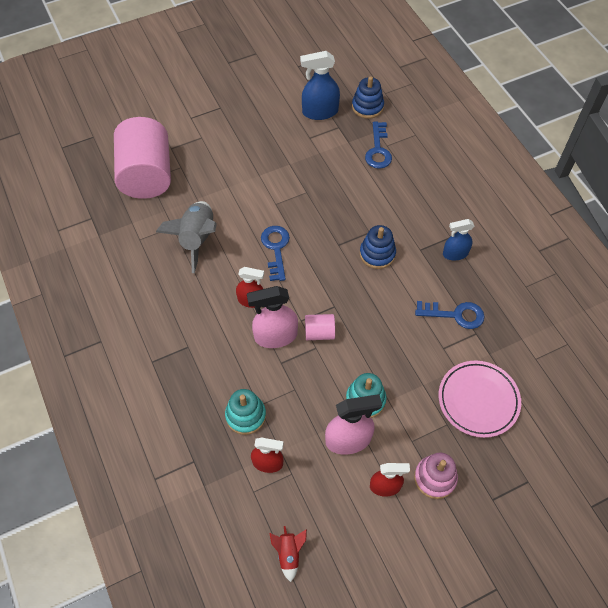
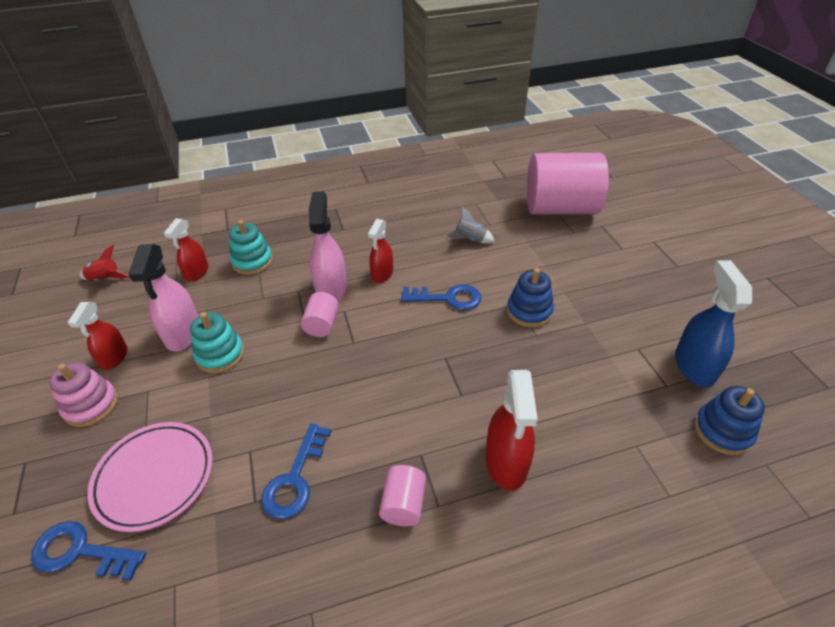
camera: 100 degrees right, 15 degrees down
grey rocket [156,201,217,273] -> grey rocket [447,206,495,243], size x0.52
blue stacking toy [360,225,396,269] -> blue stacking toy moved to [507,268,554,327]
blue key [365,121,392,169] -> blue key moved to [31,521,146,581]
blue spray bottle [443,219,474,260] -> pink cylinder [379,465,426,526]
none -> red spray bottle [486,370,538,491]

